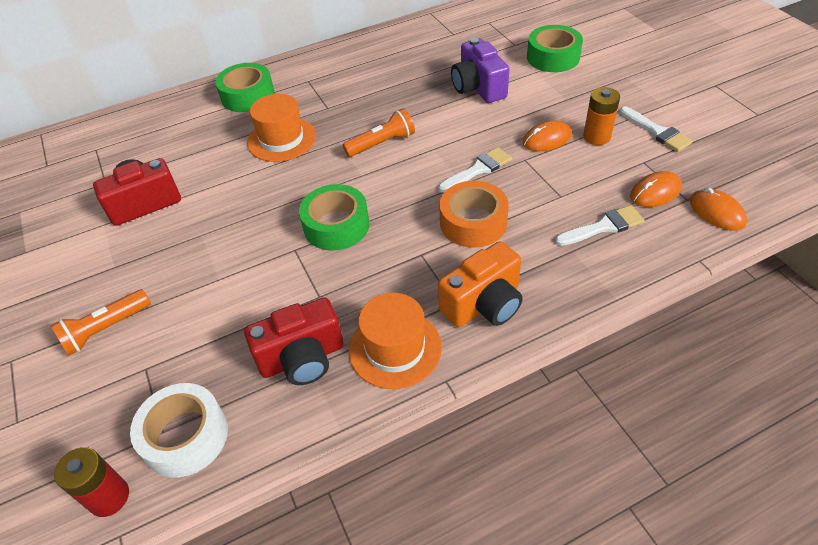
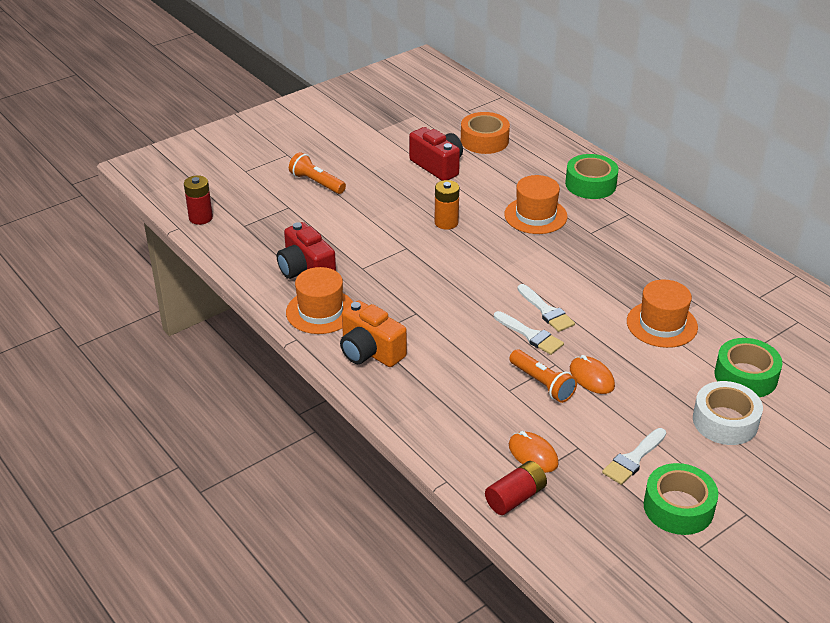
camera: 75 degrees right, 10 degrees down
white tape [130,383,228,477] -> white tape moved to [693,381,763,445]
green tape [299,184,369,251] -> green tape moved to [644,463,718,535]
orange flashlight [343,108,415,157] -> orange flashlight moved to [509,350,577,403]
orange tape [439,181,509,248] -> orange tape moved to [461,112,510,154]
purple camera [451,38,509,103] -> orange hat [627,279,698,348]
white brush [555,205,645,246] -> white brush moved to [517,284,575,332]
orange battery [583,87,620,145] -> orange battery moved to [435,180,460,230]
orange mouse [690,188,747,231] -> red battery [485,461,547,515]

